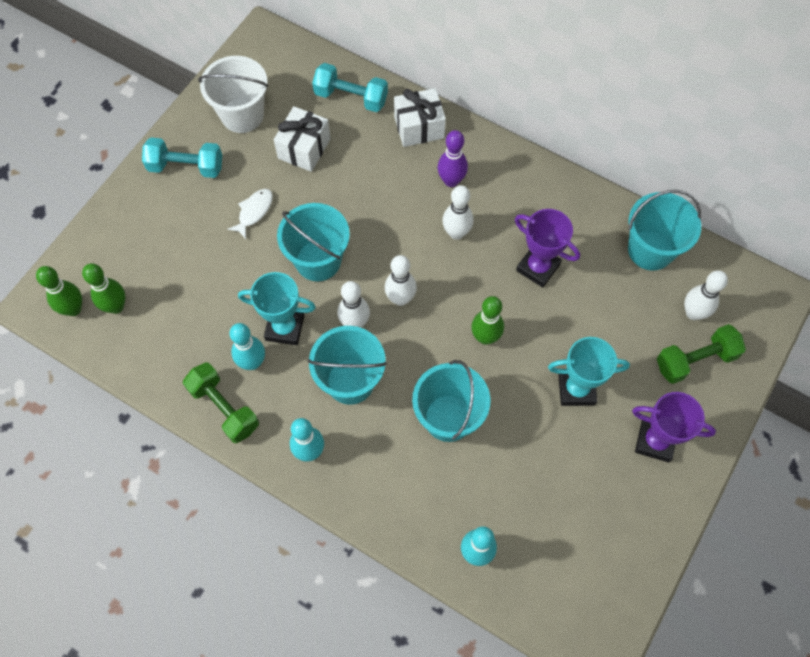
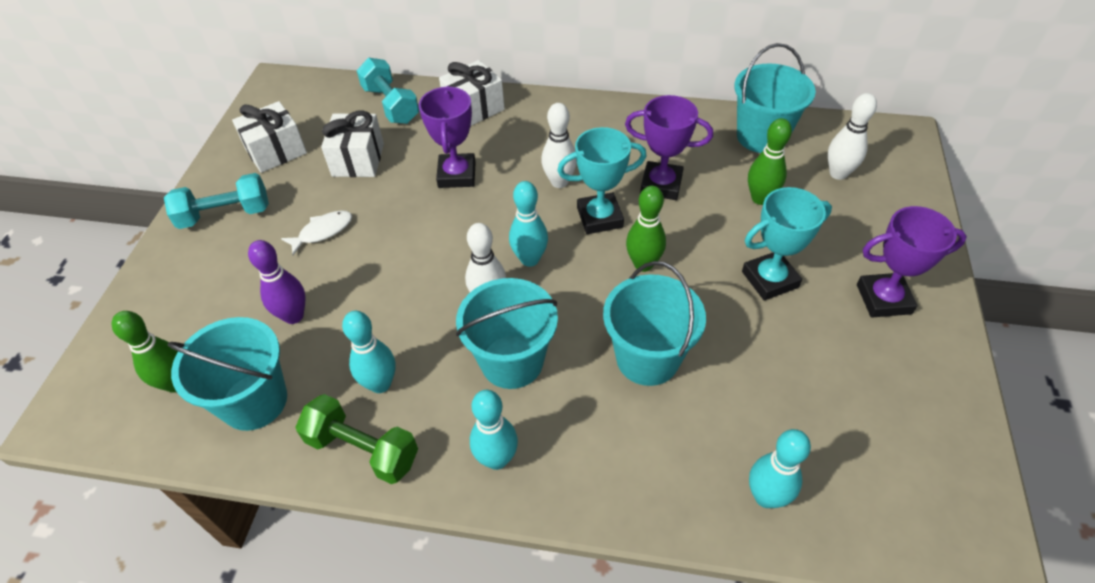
camera: 20 degrees left, 15 degrees down
green bowling pin [36,266,82,316] -> green bowling pin moved to [748,118,792,205]
white bucket [198,56,269,133] -> white gift [232,101,307,173]
white fish [227,189,273,239] -> white fish turned 45 degrees clockwise [281,210,352,255]
turquoise trophy [238,272,316,345] -> turquoise trophy moved to [557,127,647,234]
turquoise bucket [277,203,350,281] -> turquoise bucket moved to [168,317,287,431]
turquoise dumbbell [312,63,388,112] -> turquoise dumbbell turned 60 degrees clockwise [357,58,419,124]
white bowling pin [385,255,417,306] -> turquoise bowling pin [509,181,548,267]
purple bowling pin [438,130,468,187] -> purple bowling pin moved to [248,240,306,324]
green dumbbell [657,324,746,384] -> none
none -> purple trophy [419,86,476,188]

